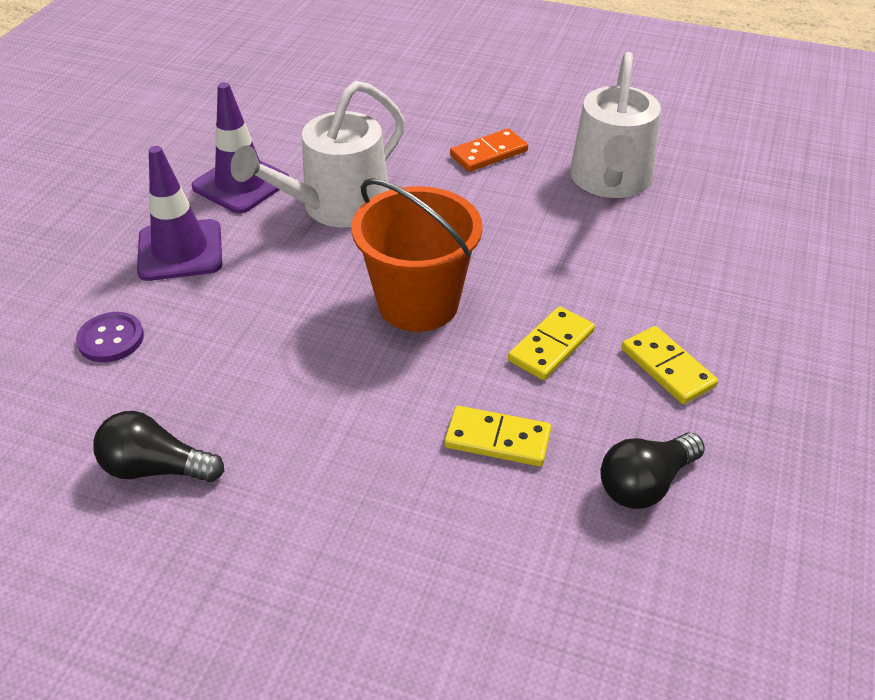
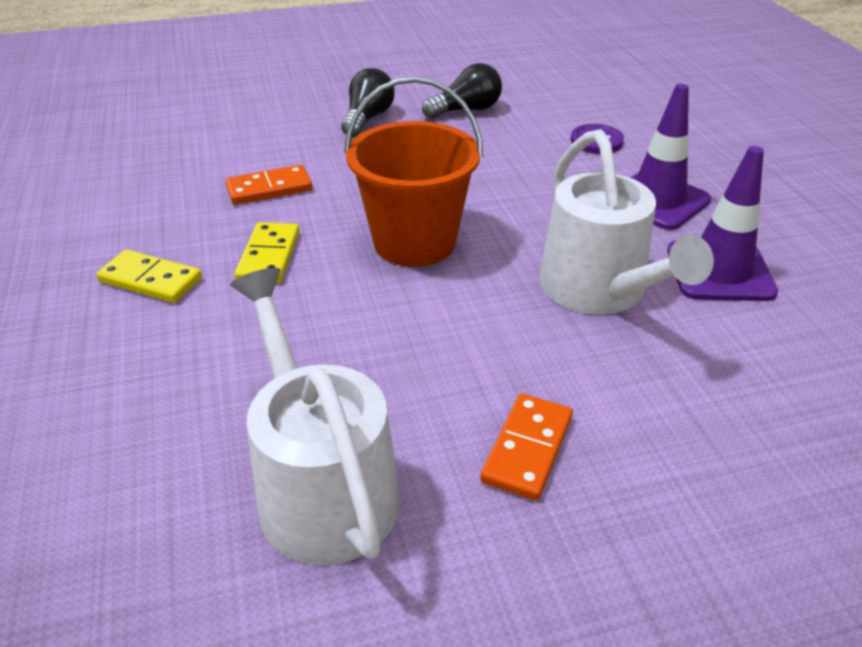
camera: 145 degrees right, 5 degrees down
white watering can [231,81,405,228] -> white watering can turned 150 degrees clockwise [539,129,714,314]
yellow domino [444,406,551,466] -> orange domino [225,165,312,205]
black light bulb [600,432,705,509] -> black light bulb moved to [341,68,395,137]

